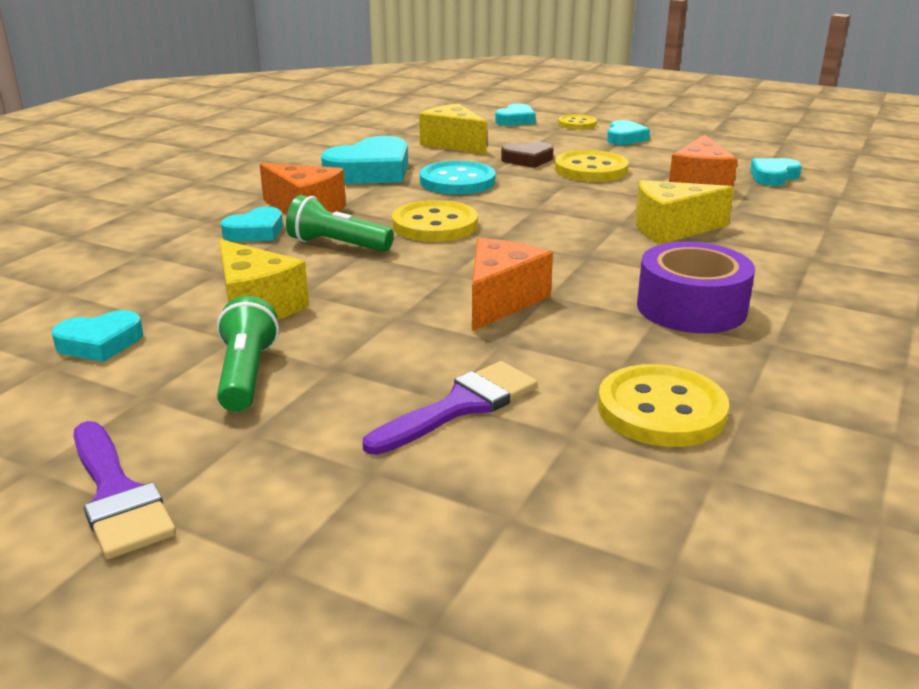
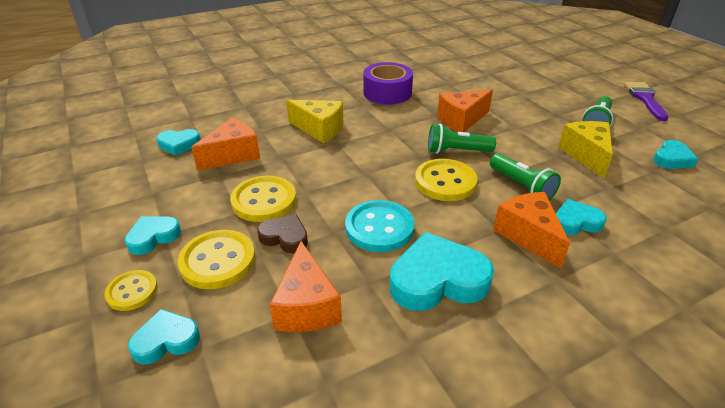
camera: 145 degrees left, 10 degrees up
turquoise heart [51,310,143,362] -> turquoise heart turned 120 degrees clockwise [653,140,698,169]
purple brush [363,361,538,455] -> none
yellow cheese [419,103,487,154] -> orange cheese [270,241,342,332]
yellow button [598,364,729,447] -> yellow button moved to [178,230,255,289]
none -> green flashlight [428,124,496,154]

